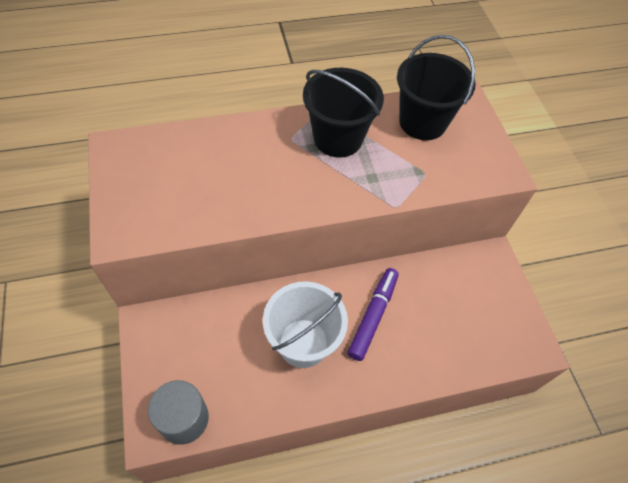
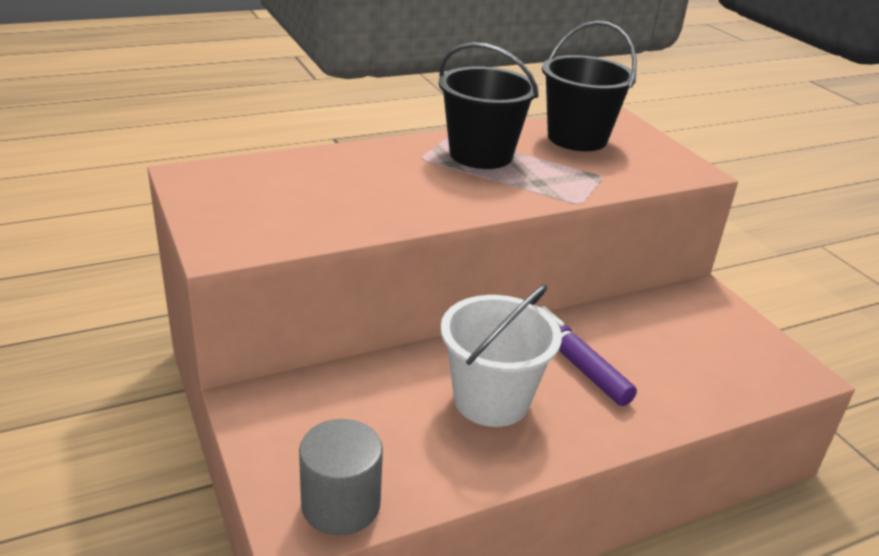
camera: 10 degrees left, 25 degrees down
purple marker [348,268,399,361] -> purple marker turned 45 degrees counterclockwise [541,306,637,406]

